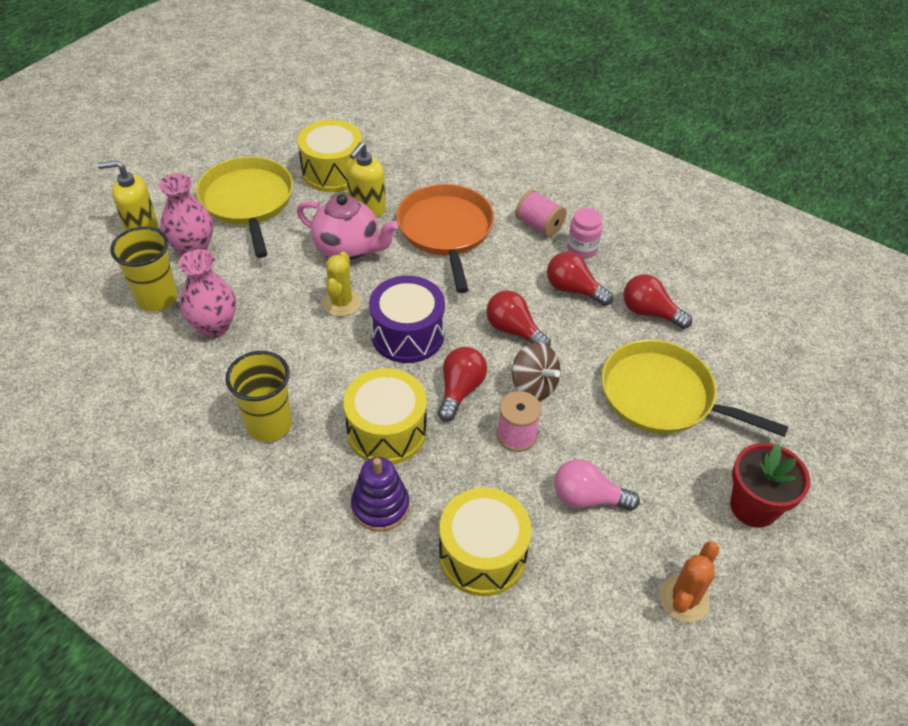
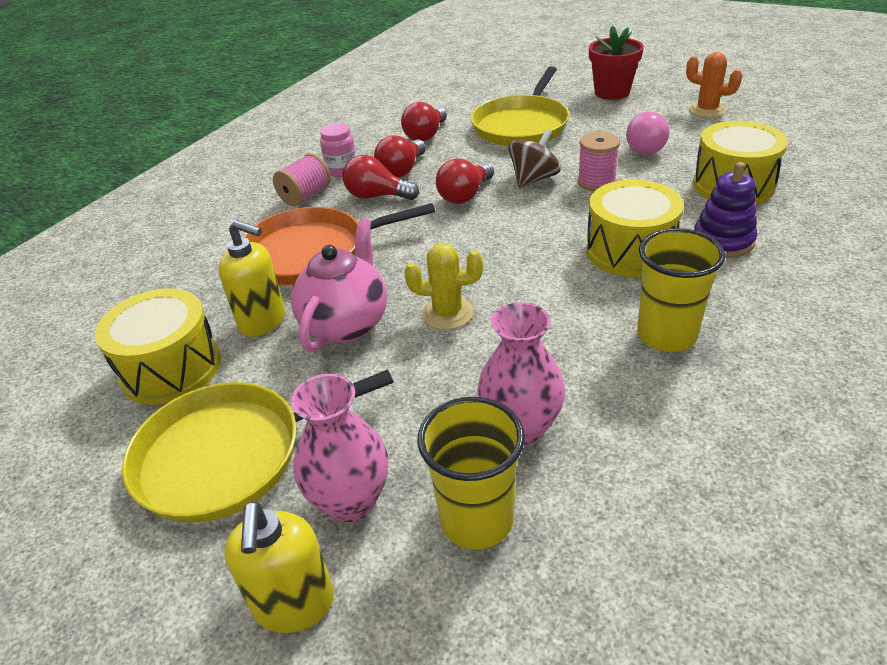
camera: 90 degrees left, 10 degrees down
purple drum [369,276,445,363] -> none
red light bulb [438,347,487,422] -> red light bulb moved to [343,155,419,200]

